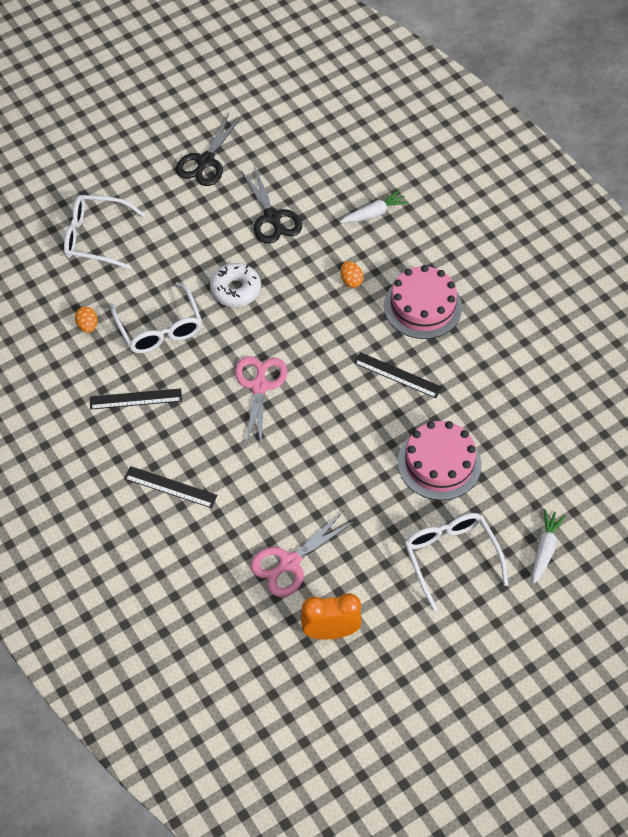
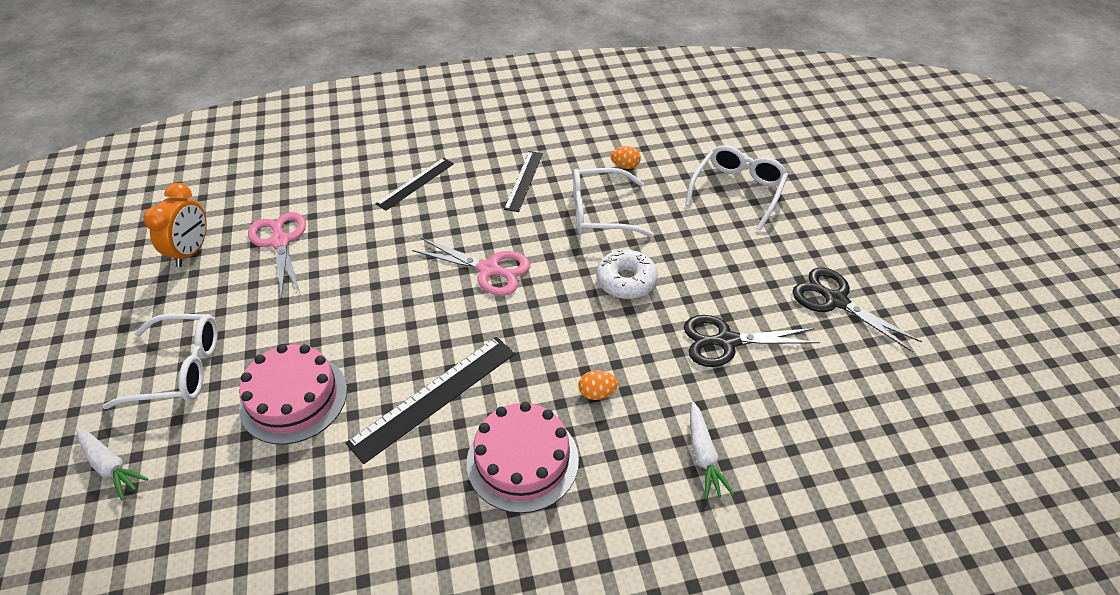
camera: 110 degrees right, 10 degrees down
black ruler [354,352,442,398] -> black ruler [346,337,515,464], size x1.59

